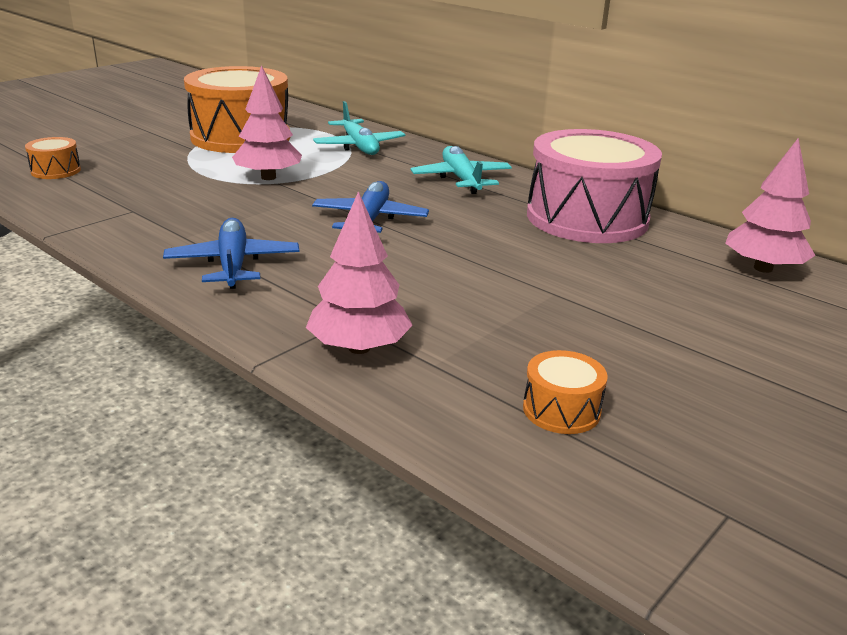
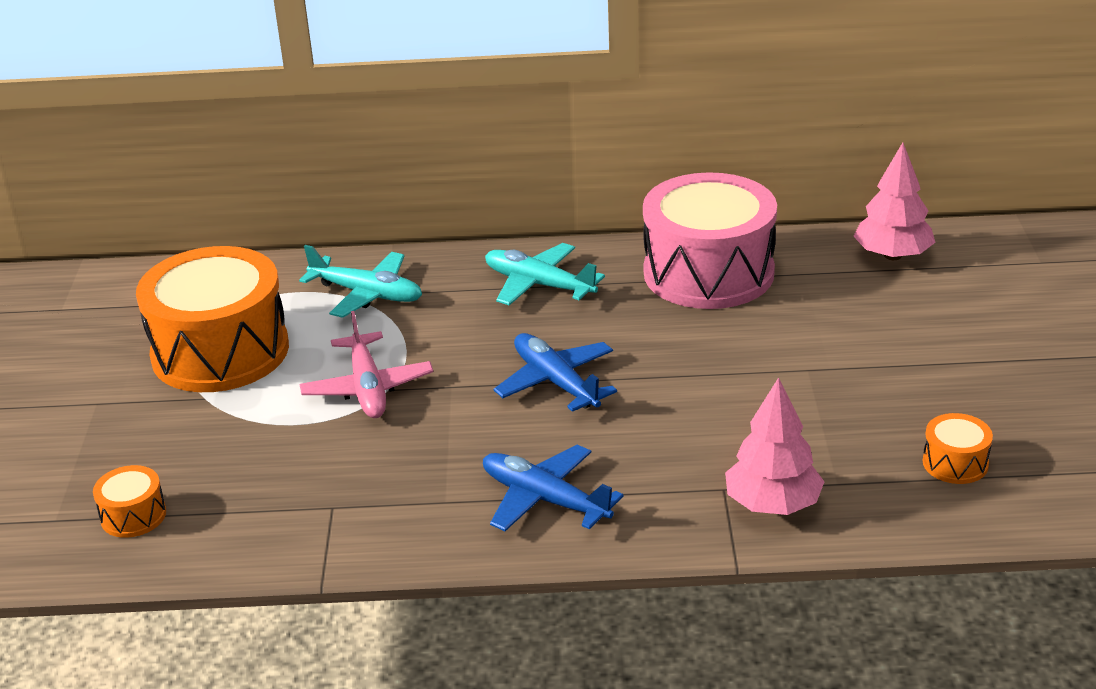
camera: 40 degrees left, 5 degrees up
pink tree [232,65,302,180] -> pink plane [300,311,433,418]

